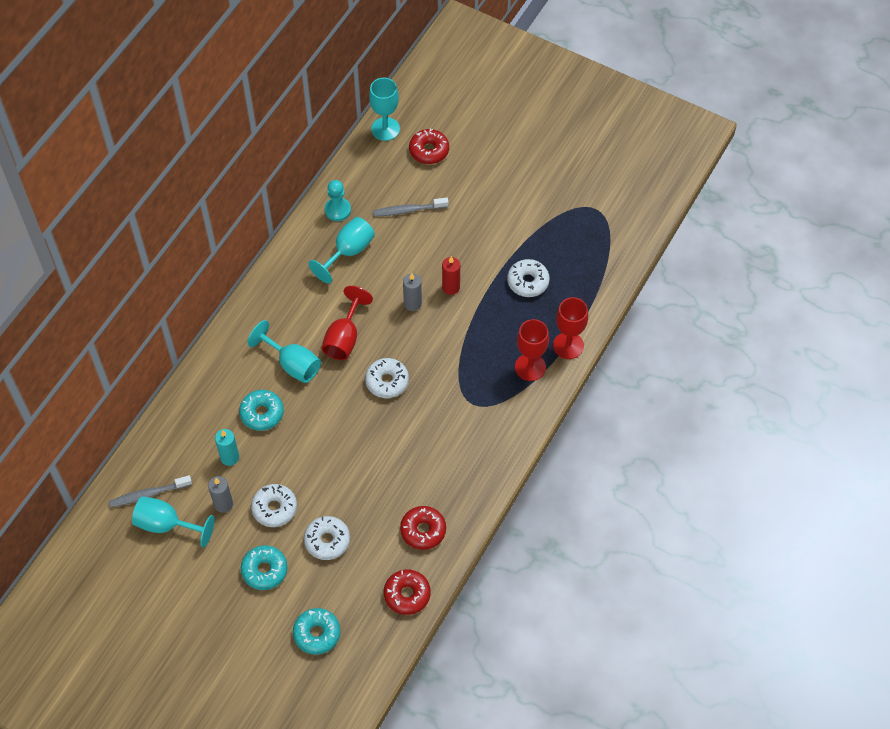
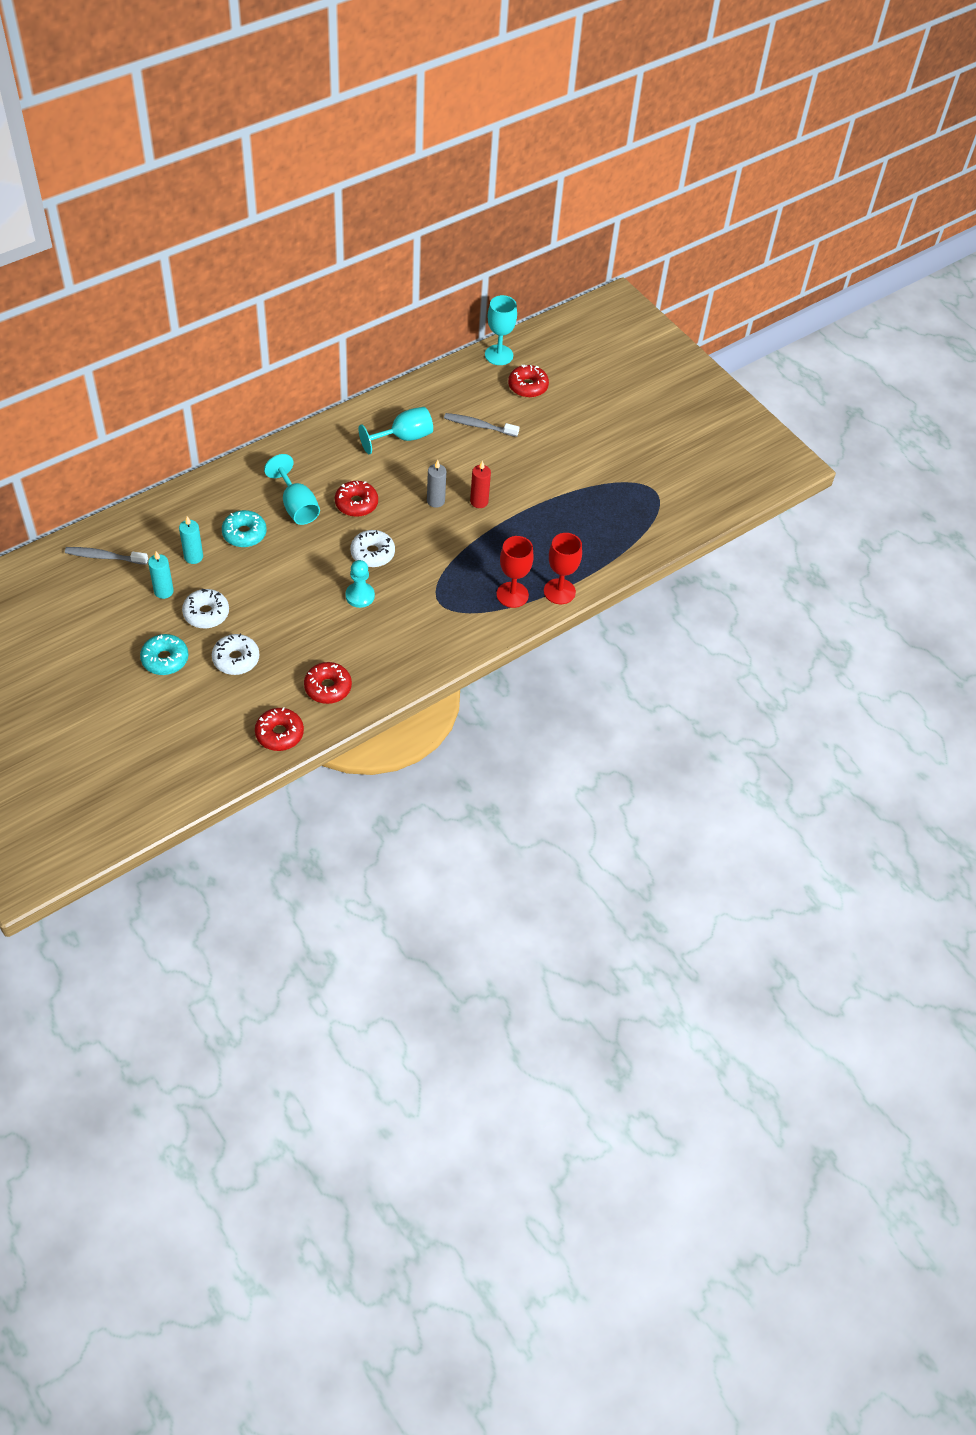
camera: 20 degrees right, 5 degrees down
turquoise goblet [132,496,215,547] -> none
grey candle [208,476,233,513] -> turquoise candle [148,551,174,599]
turquoise donut [293,608,340,655] -> none
red goblet [322,286,373,360] -> red donut [335,481,378,517]
turquoise pawn [324,180,351,221] -> turquoise pawn moved to [345,560,375,608]
white donut [507,259,550,297] -> none

